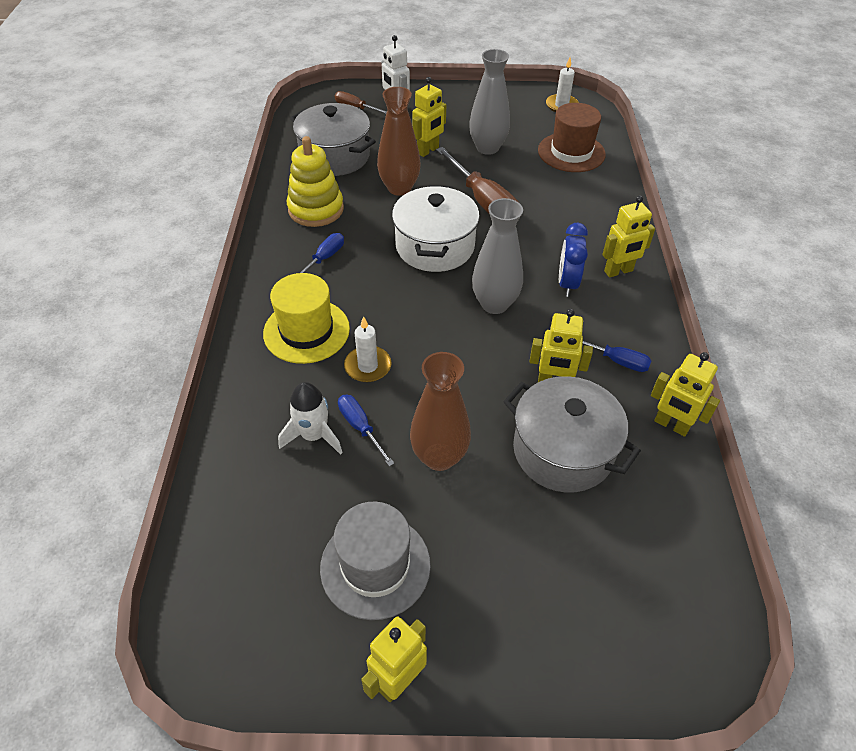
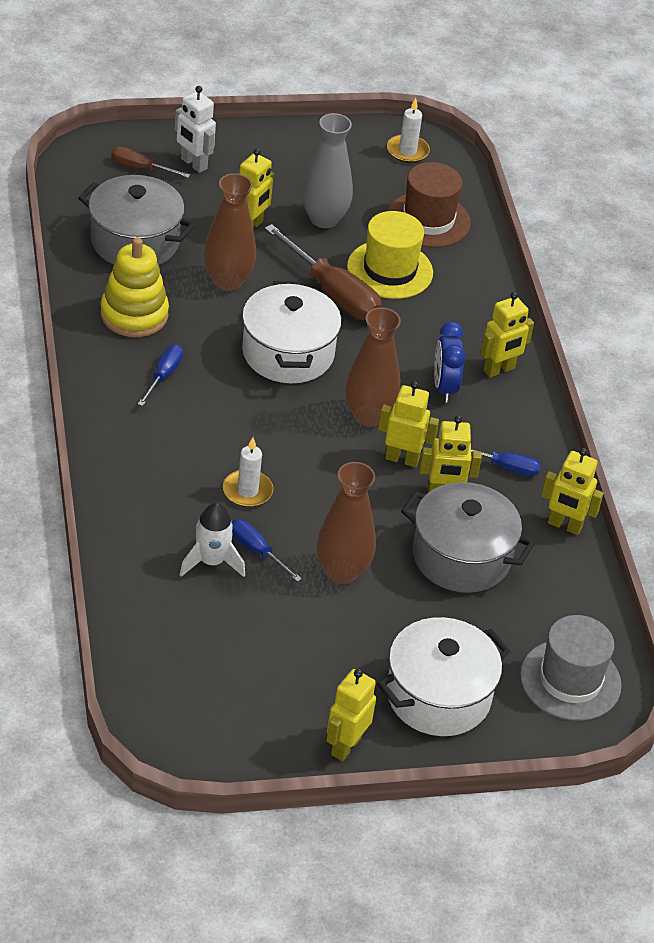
camera: 15 degrees left, 5 degrees down
yellow hat [263,273,350,364] -> yellow hat moved to [347,211,433,299]
grey hat [320,502,431,620] -> grey hat moved to [520,615,622,721]
grey vase [472,198,523,314] -> brown vase [345,307,401,427]
none -> white pot [377,617,510,736]
none -> yellow robot [378,381,439,467]

